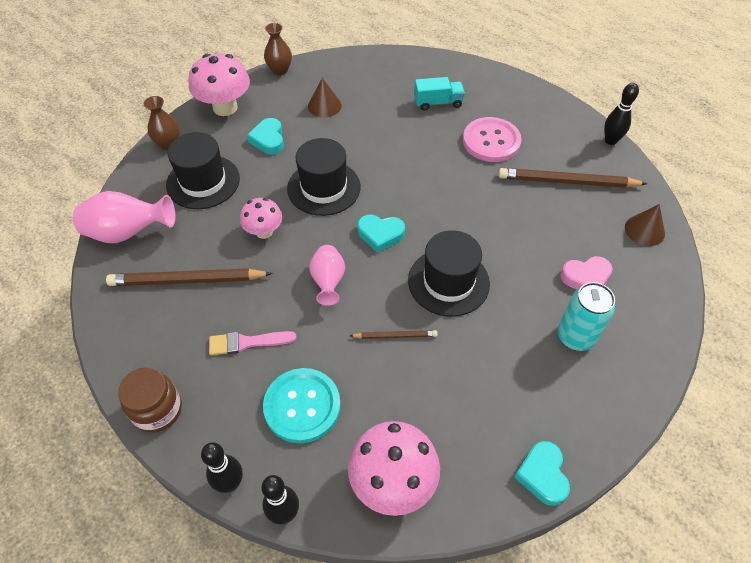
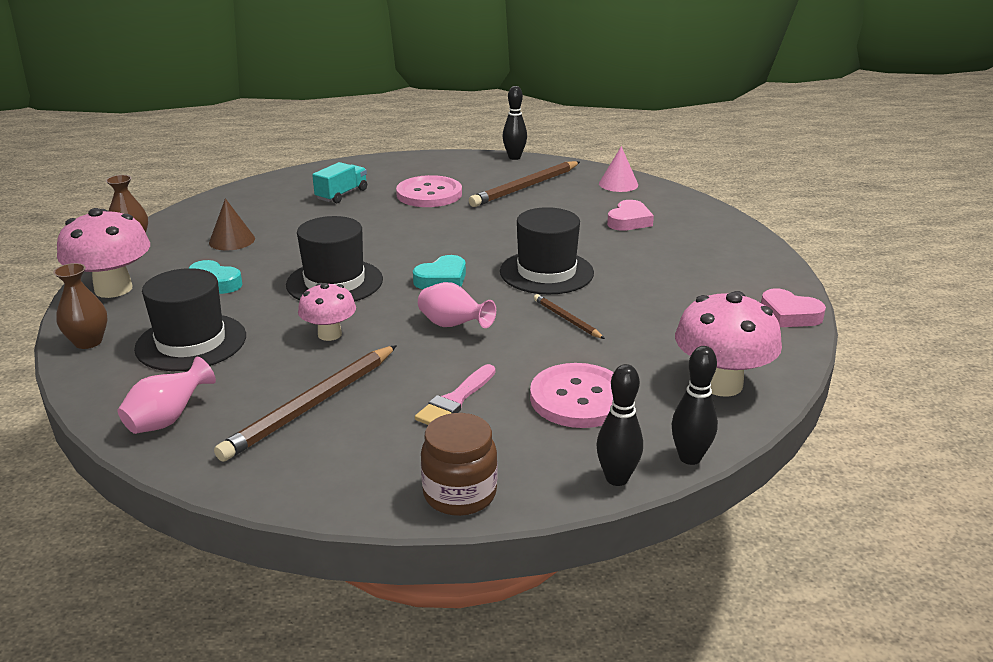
camera: 50 degrees left, 25 degrees down
pink vase [73,191,175,243] -> pink vase [117,357,216,434], size x0.66
turquoise button [263,368,341,443] -> pink button [530,363,614,428]
brown pencil [350,330,438,339] -> brown pencil turned 75 degrees counterclockwise [534,294,605,339]
turquoise heart [514,441,570,506] -> pink heart [761,288,826,327]
turquoise can [558,282,615,351] -> none
brown cone [625,204,665,246] -> pink cone [599,146,638,192]

